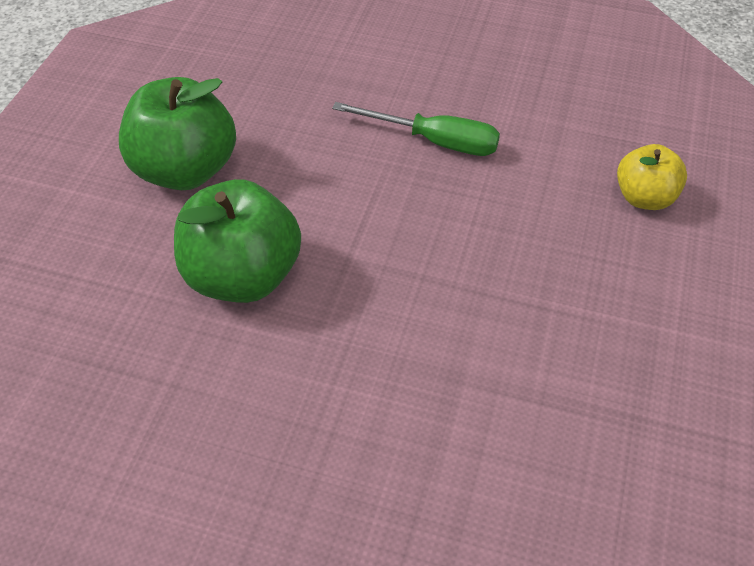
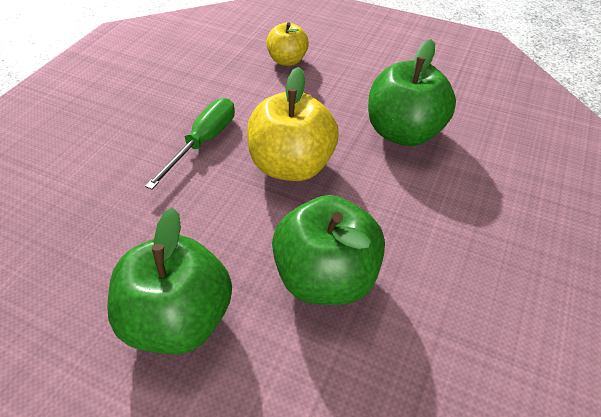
camera: 80 degrees left, 0 degrees up
none -> yellow apple [247,67,339,181]
none -> green apple [368,39,456,146]

